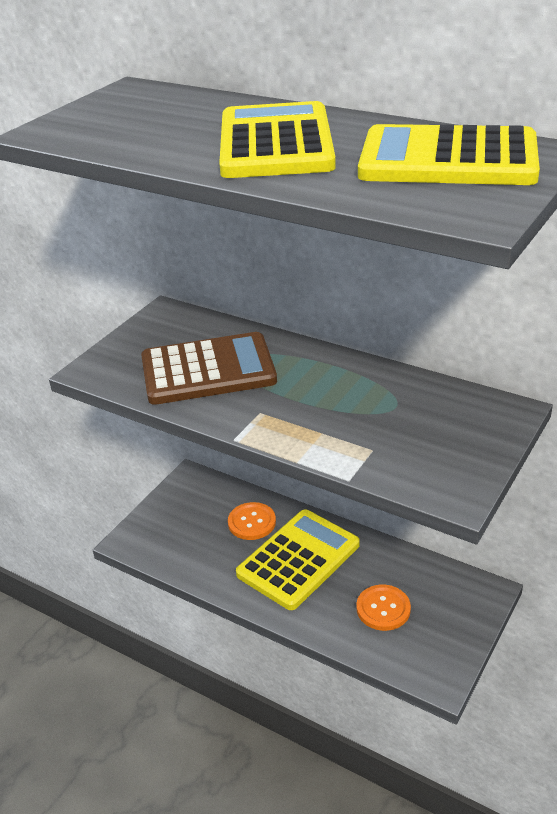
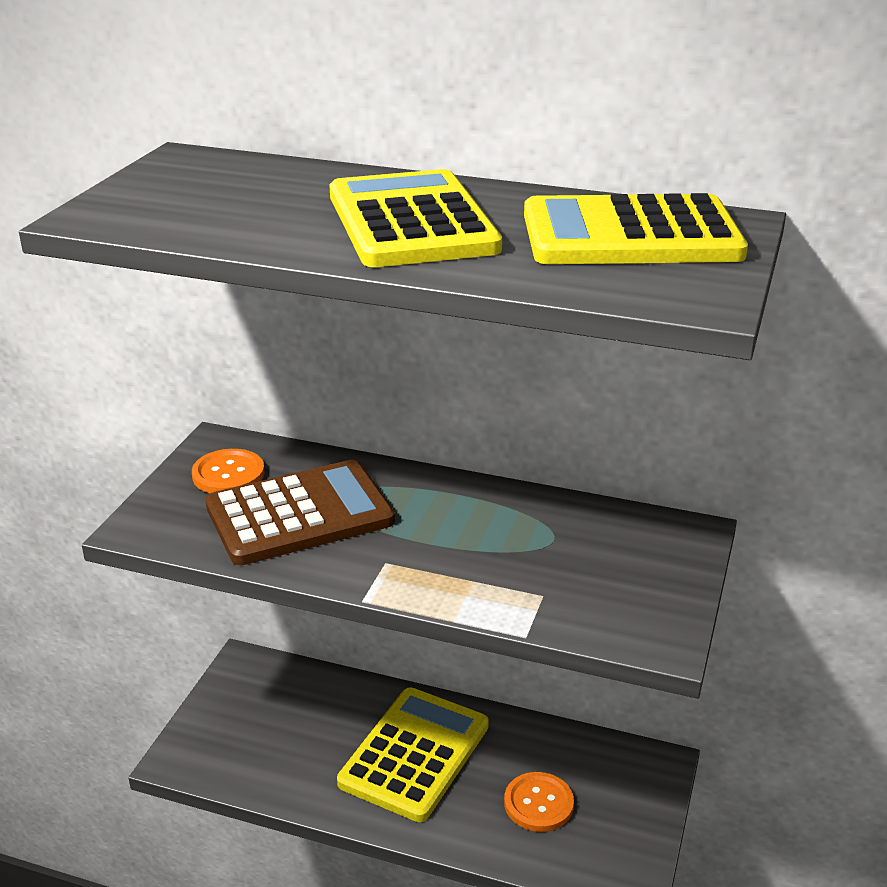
camera: 15 degrees left, 5 degrees down
orange button [228,502,276,540] -> orange button moved to [192,449,265,493]

